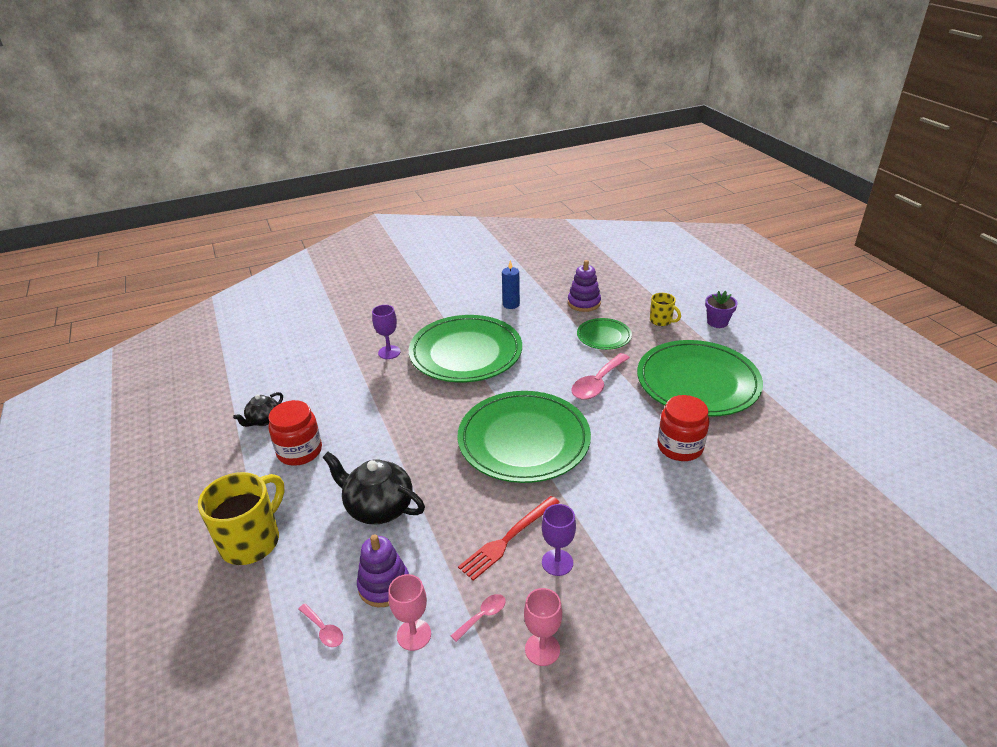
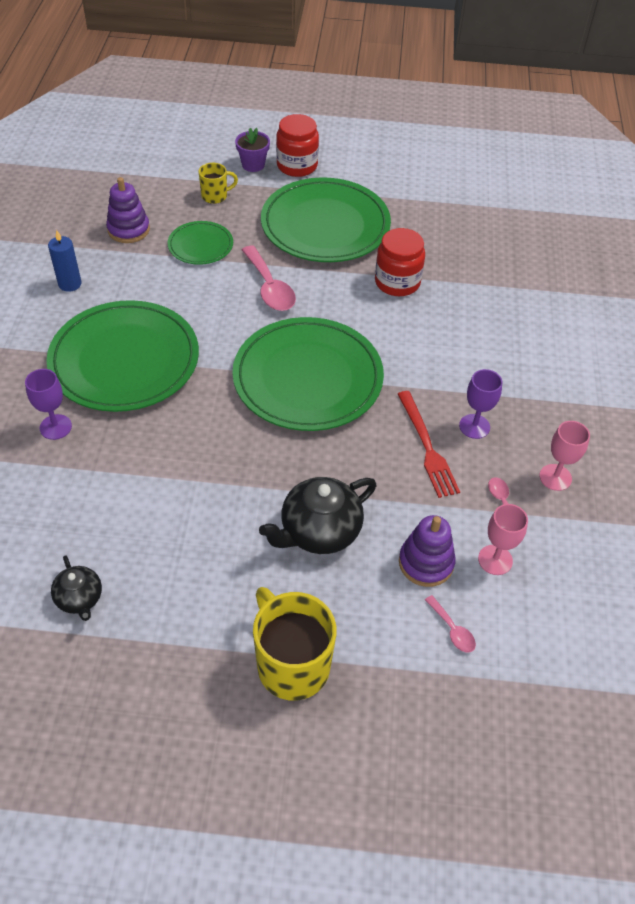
camera: 65 degrees left, 15 degrees up
red jar [268,400,322,466] -> red jar moved to [276,114,319,177]
pink spoon [298,603,343,647] -> pink spoon turned 75 degrees clockwise [425,595,476,653]

